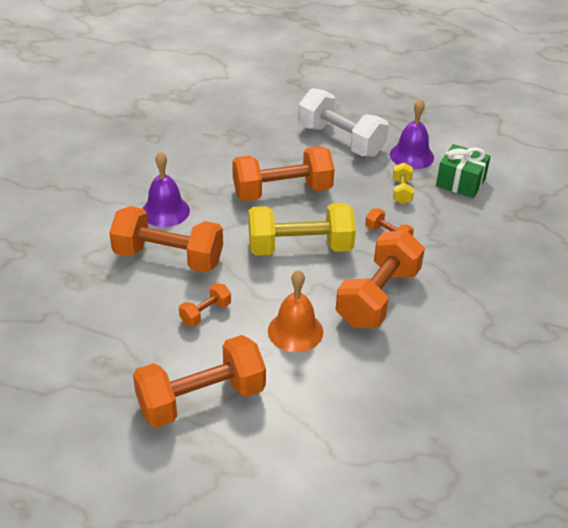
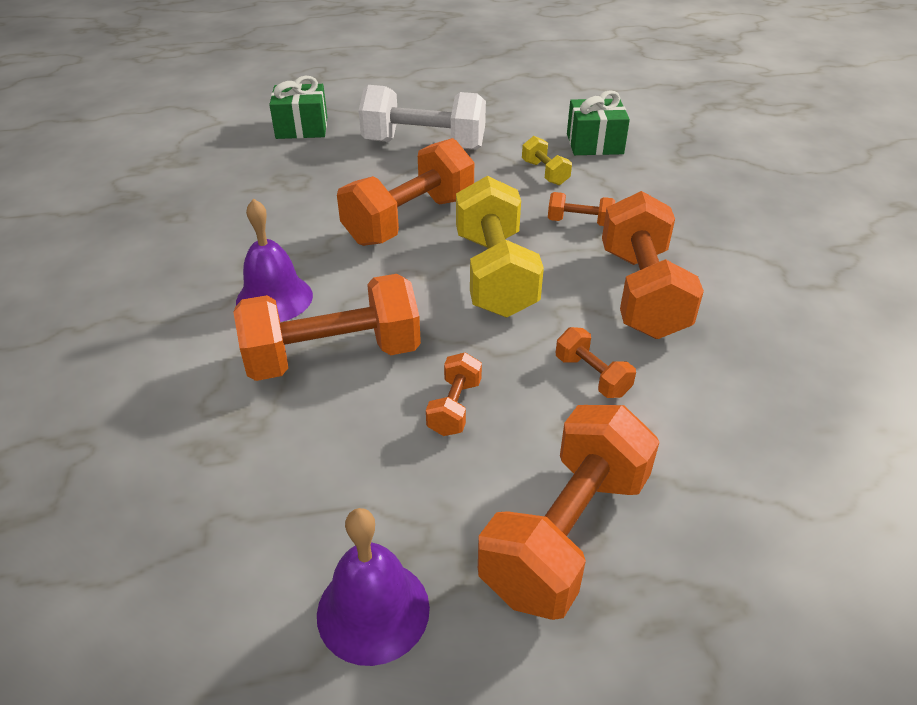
camera: 30 degrees left, 0 degrees up
yellow dumbbell [248,203,356,255] -> yellow dumbbell turned 60 degrees counterclockwise [456,176,544,317]
orange bell [268,270,323,352] -> orange dumbbell [556,327,636,398]
purple bell [390,98,434,169] -> purple bell moved to [317,508,430,666]
none -> green gift [269,75,327,139]

